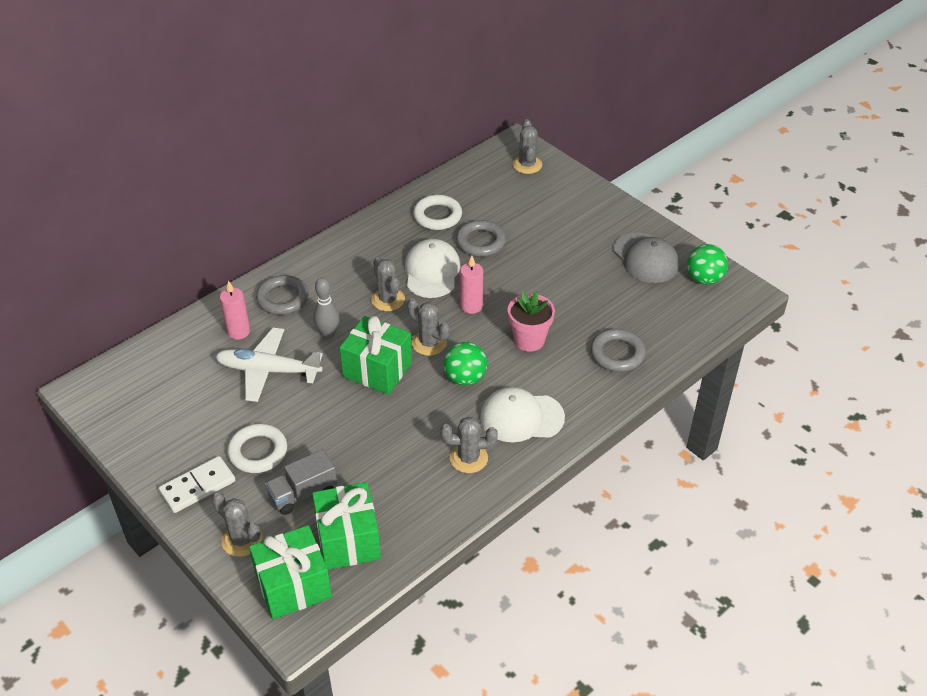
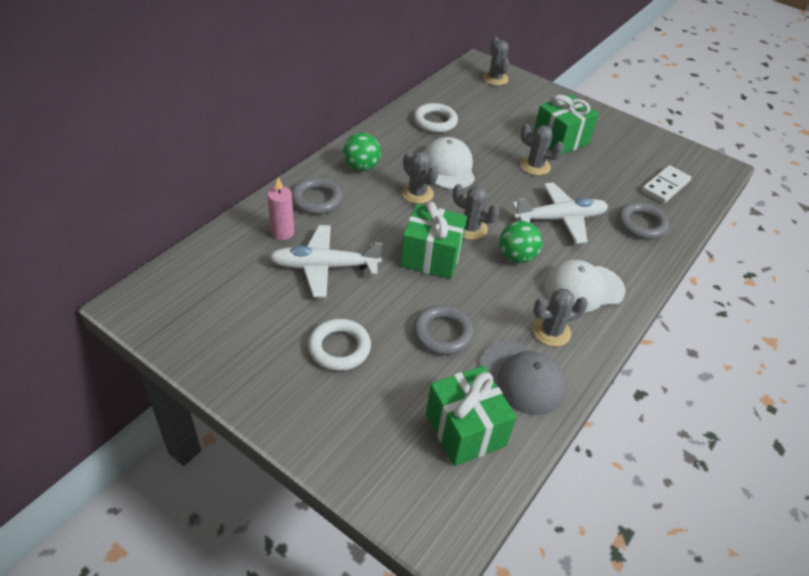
camera: 15 degrees left, 0 degrees up
white domino [159,456,235,513] -> white domino moved to [641,165,691,203]
grey cactus [212,492,263,557] -> grey cactus moved to [520,124,564,175]
green gift [249,525,332,620] -> green gift moved to [533,94,599,155]
grey truck [265,449,337,515] -> none
grey bowling pin [314,277,340,339] -> none
grey ring [456,220,506,257] -> grey ring moved to [413,305,474,355]
pink candle [460,256,483,314] -> none
pink flower pot [508,291,555,352] -> white plane [512,182,608,244]
grey cap [613,232,679,283] -> grey cap moved to [480,341,566,415]
green ball [687,244,728,285] -> green ball moved to [343,133,381,171]

